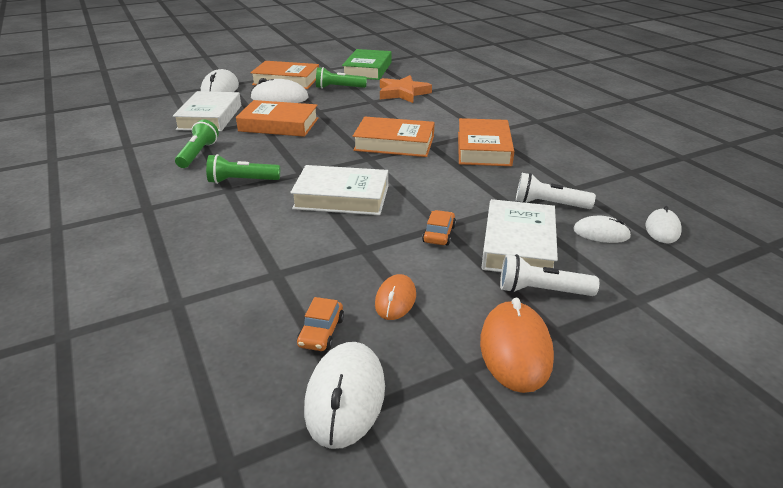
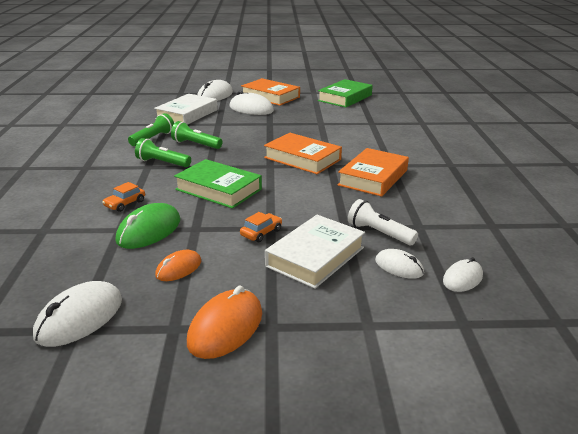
camera: 25 degrees right, 5 degrees down
orange book [236,100,318,137] -> none
white book [290,165,388,215] -> green book [174,159,262,209]
orange car [297,297,344,351] -> orange car moved to [102,182,145,212]
green flashlight [316,67,367,89] -> green flashlight moved to [171,121,223,149]
orange star [380,75,432,103] -> none
white flashlight [500,254,599,296] -> none
none -> green mouse [115,203,180,249]

